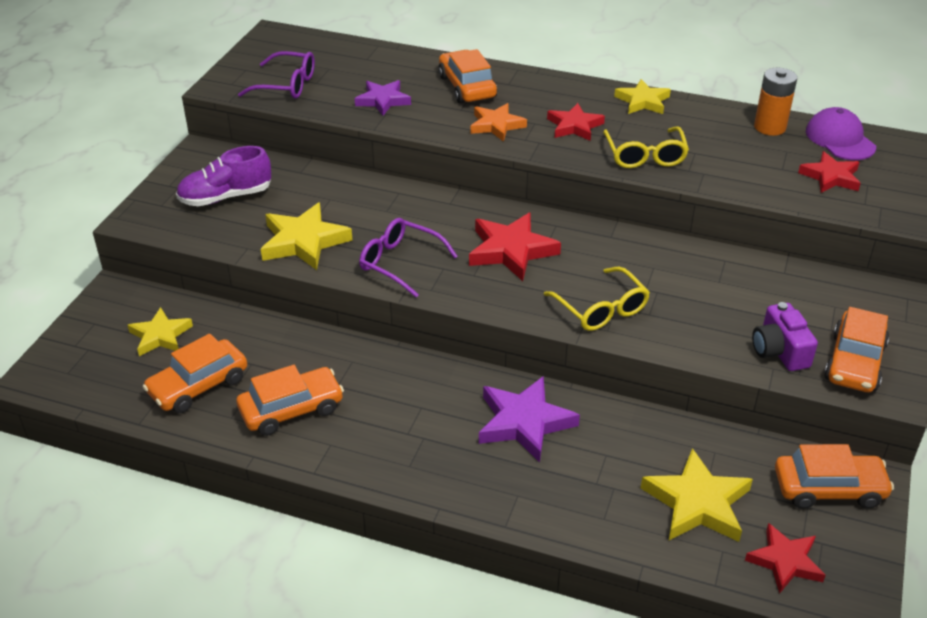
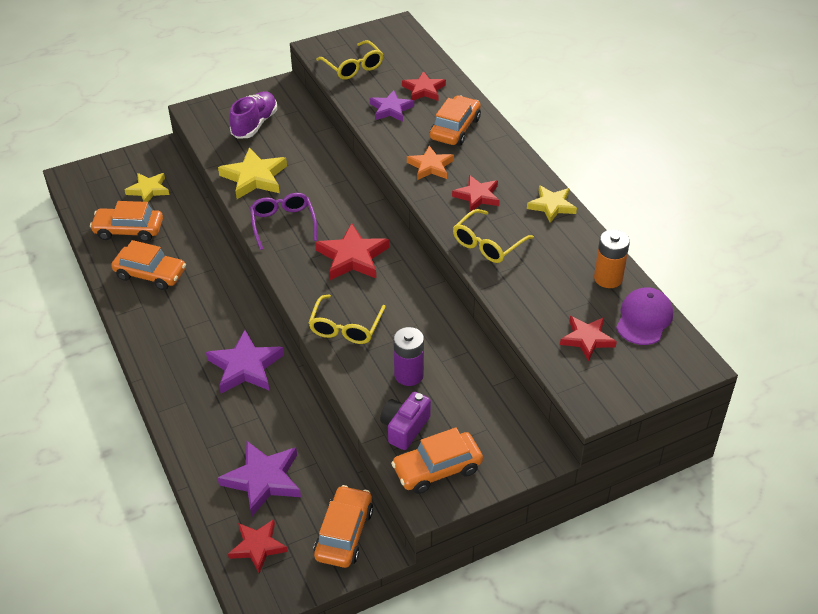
camera: 45 degrees right, 5 degrees up
purple shoe [176,146,271,206] -> purple shoe turned 90 degrees clockwise [229,91,277,139]
purple glasses [238,51,315,99] -> yellow glasses [316,40,383,80]
yellow star [641,448,753,542] -> purple star [218,441,301,516]
orange car [775,444,894,509] -> orange car turned 120 degrees counterclockwise [314,485,373,568]
none -> purple battery [393,327,424,386]
none -> red star [402,71,446,101]

